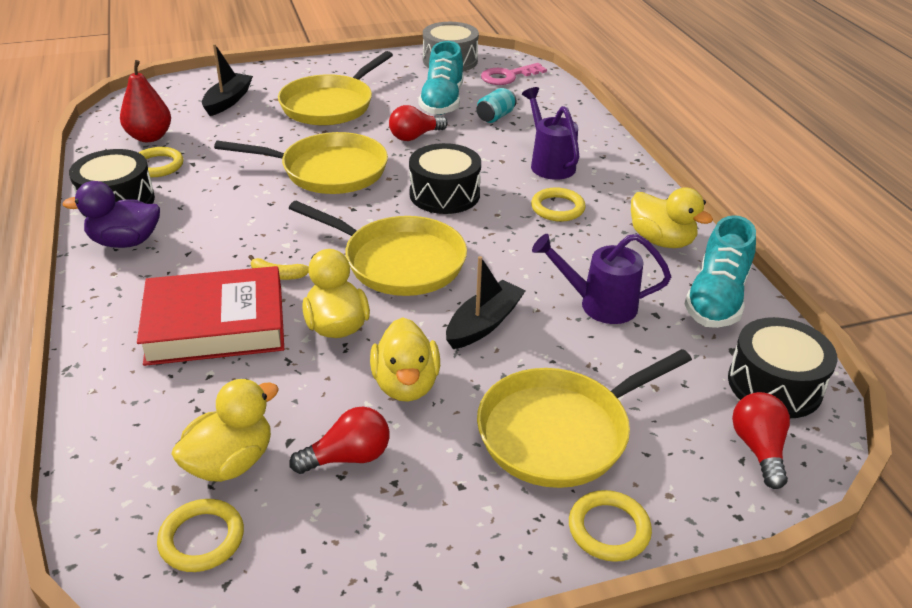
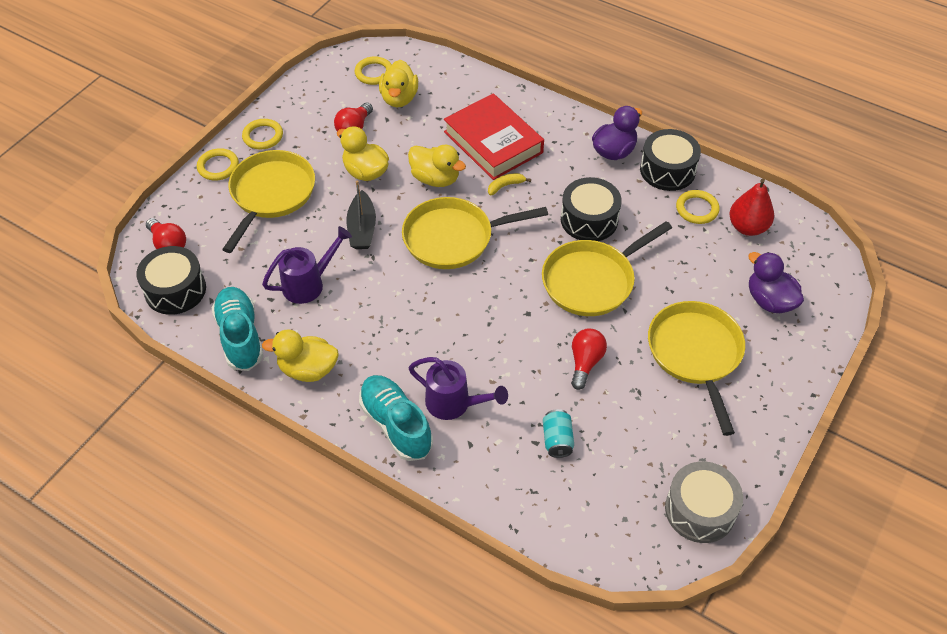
camera: 140 degrees right, 15 degrees up
red book [137,266,284,366] -> red book turned 75 degrees counterclockwise [444,93,544,180]
black boat [202,44,253,116] -> purple duck [748,252,804,313]
black drum [409,143,481,214] -> black drum moved to [561,177,622,241]
turquoise shoe [419,41,464,115] -> turquoise shoe moved to [359,375,433,461]
pink key [481,63,547,85] -> none
yellow ring [531,188,586,222] -> yellow ring moved to [242,119,283,149]

